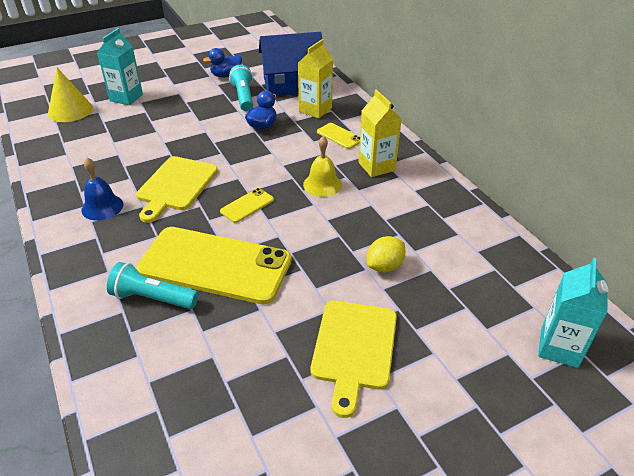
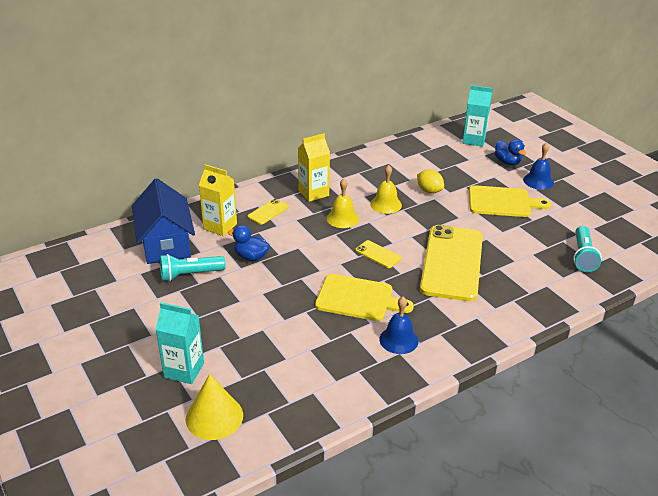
camera: 95 degrees left, 5 degrees down
turquoise flashlight [107,262,198,309] -> turquoise flashlight moved to [573,226,602,272]
blue duck [203,48,242,78] -> blue duck moved to [495,139,526,165]
none -> yellow bell [370,165,402,214]
none -> blue bell [523,142,554,190]

